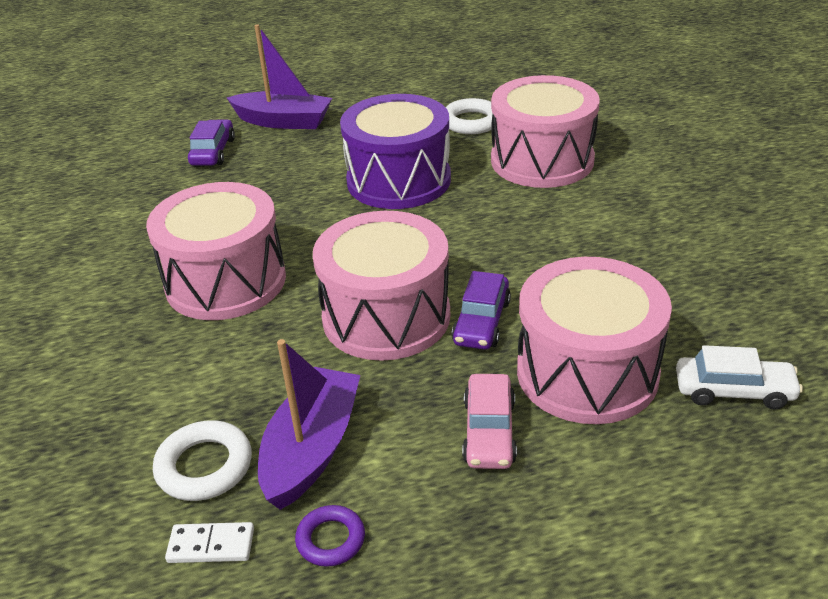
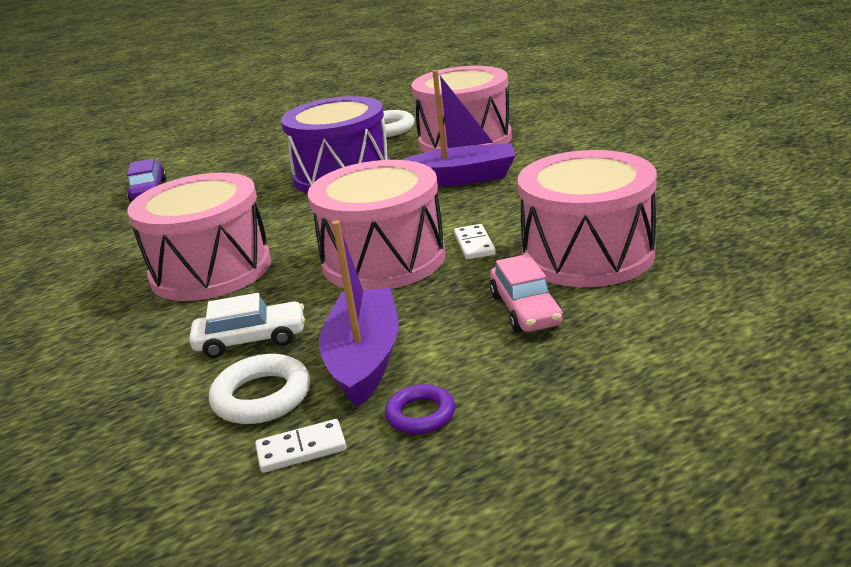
camera: 15 degrees left, 10 degrees down
purple boat [227,24,332,129] -> purple boat moved to [401,70,516,187]
purple car [452,271,511,350] -> white domino [454,224,496,260]
white car [676,345,803,409] -> white car moved to [189,293,305,358]

